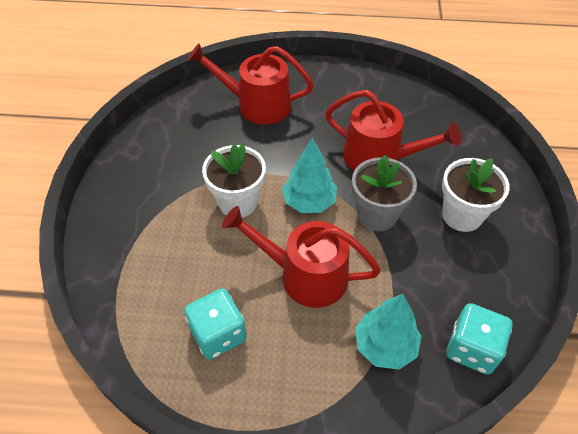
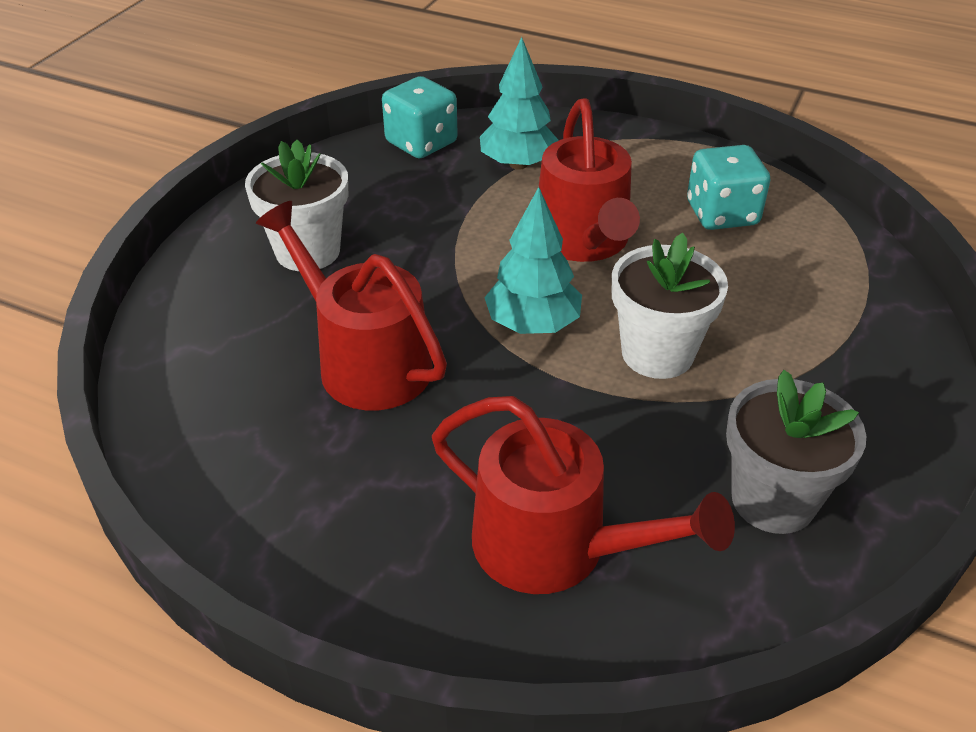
camera: 160 degrees left, 10 degrees down
red watering can [222,206,381,308] -> red watering can turned 45 degrees clockwise [539,98,640,262]
grey flower pot [352,155,417,231] -> grey flower pot moved to [726,370,866,534]

